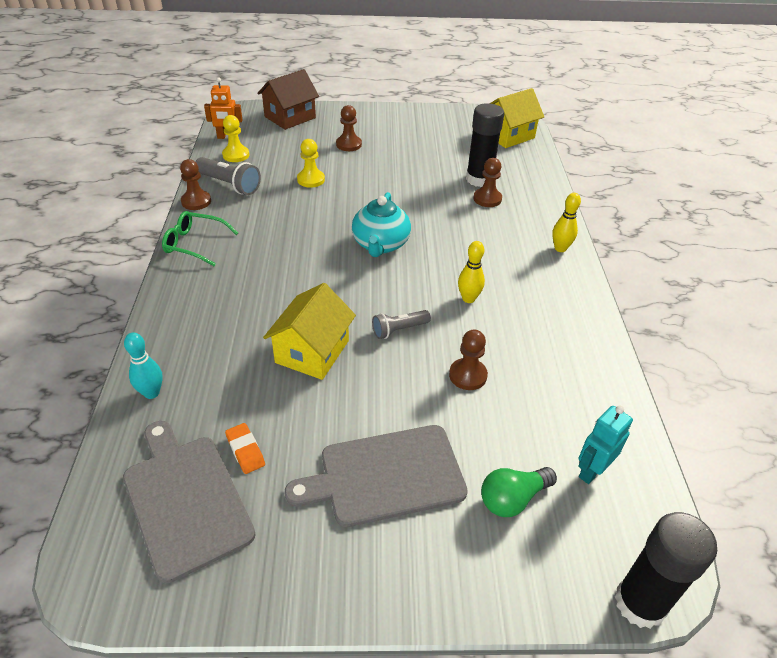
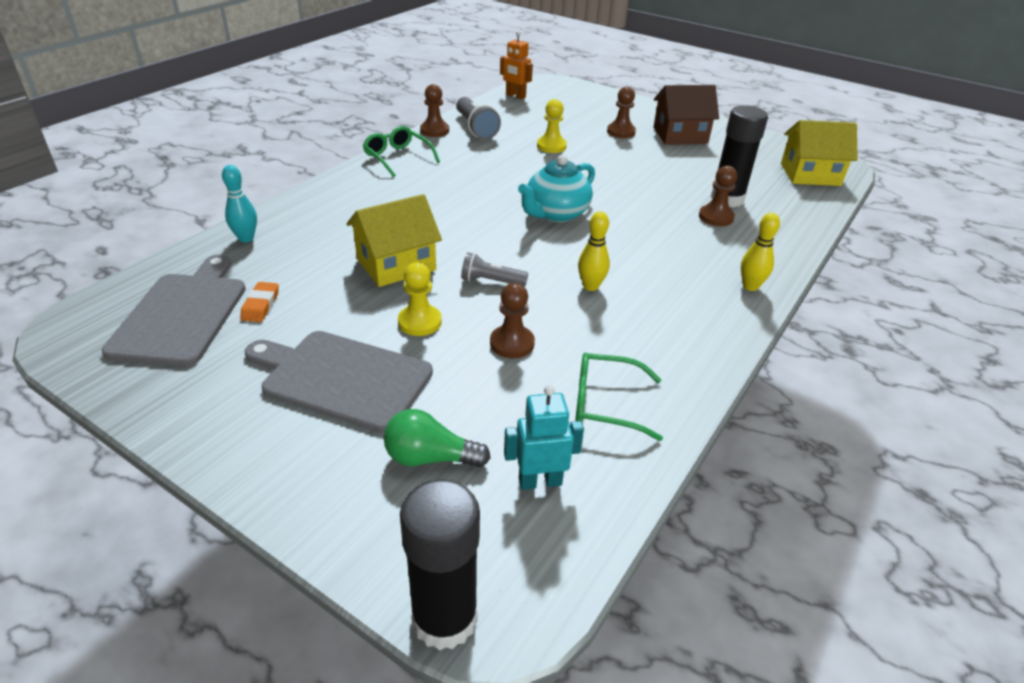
camera: 35 degrees right, 5 degrees down
yellow pawn [222,115,249,162] -> yellow pawn moved to [398,262,442,336]
brown house [257,69,319,130] -> brown house moved to [653,85,719,145]
none -> green glasses [575,353,663,441]

